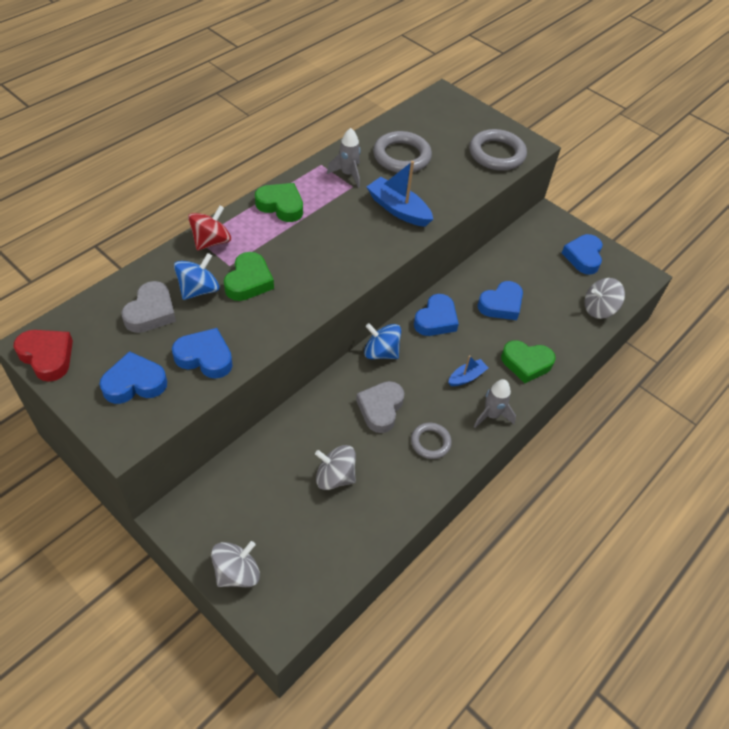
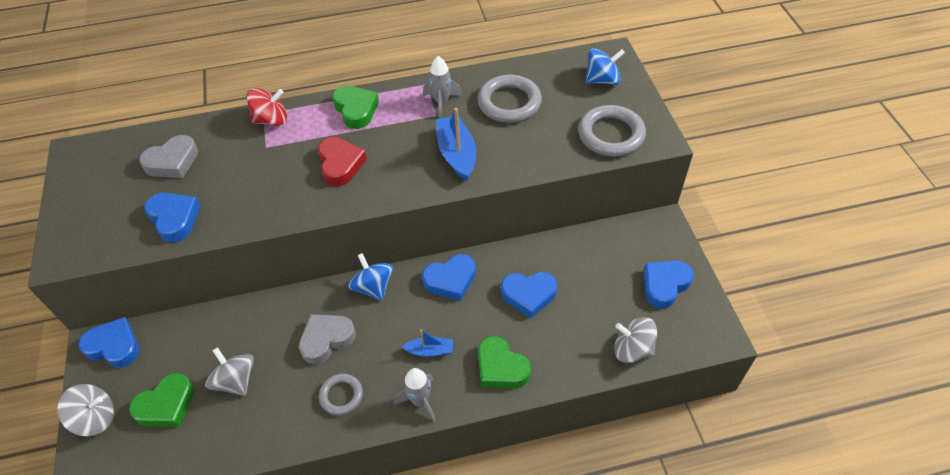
camera: 40 degrees right, 0 degrees up
red heart [14,330,73,381] -> red heart moved to [318,137,367,186]
blue heart [99,351,167,404] -> blue heart moved to [79,317,139,368]
blue spinning top [174,253,220,300] -> blue spinning top moved to [586,48,625,85]
green heart [224,252,274,301] -> green heart moved to [129,373,194,427]

